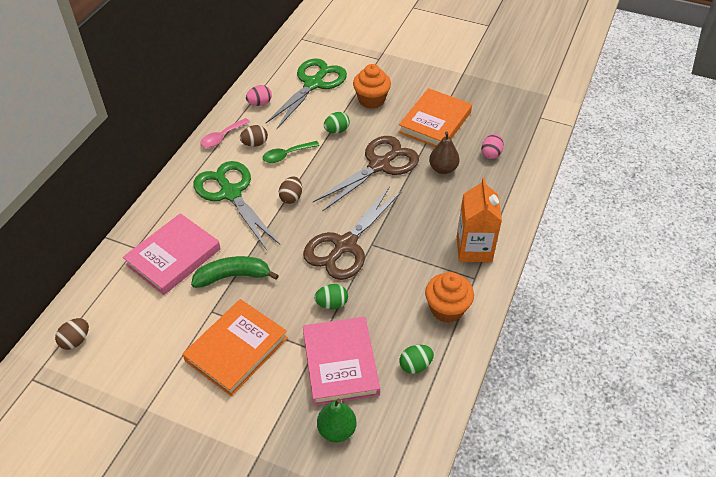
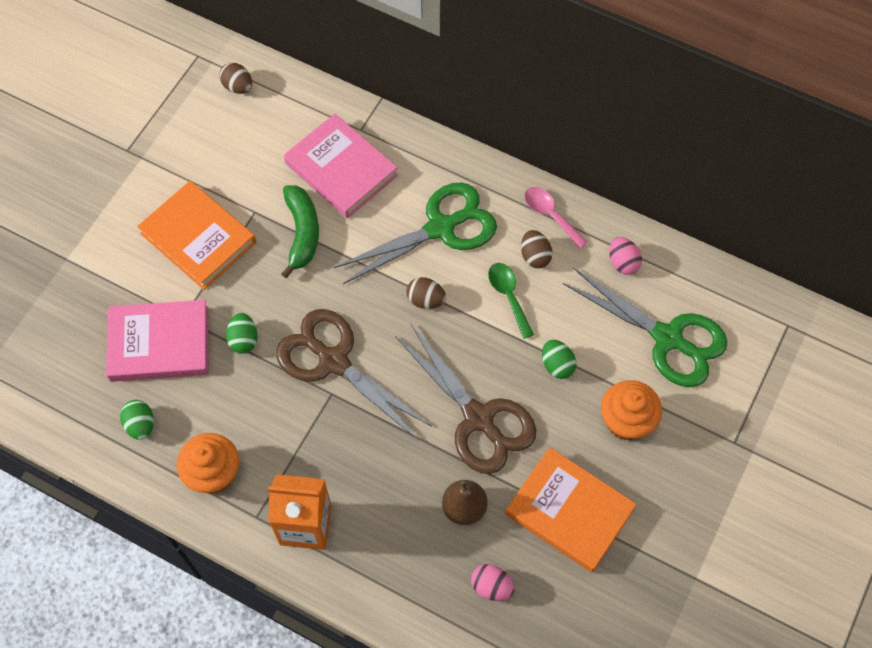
camera: 95 degrees right, 15 degrees up
green pear [317,398,357,443] -> none

